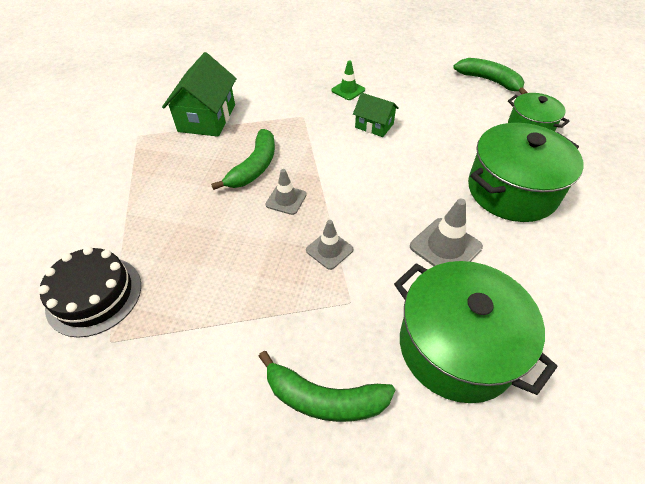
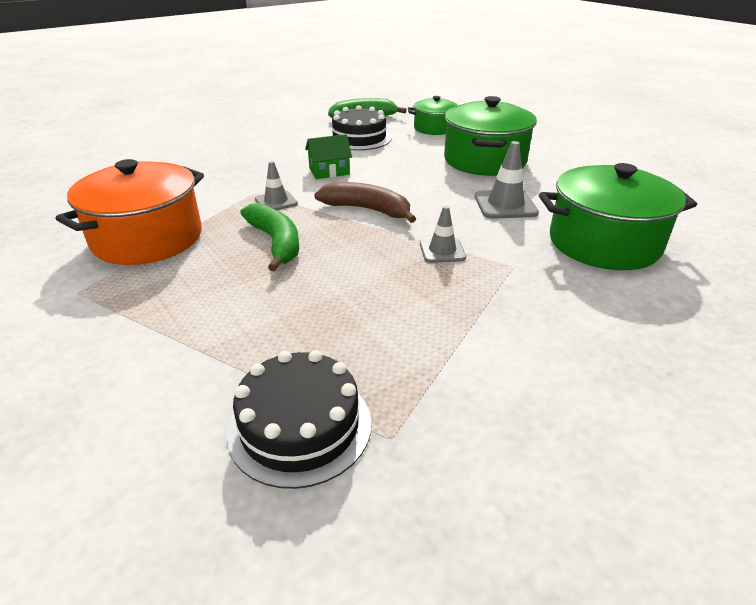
camera: 50 degrees left, 15 degrees down
green house [162,52,237,137] -> orange pot [56,159,204,265]
green banana [258,351,395,422] -> none
grey traffic cone [266,169,307,215] -> grey traffic cone moved to [255,161,298,210]
green traffic cone [331,60,365,100] -> none
none -> brown banana [314,182,416,223]
none -> black cake [328,105,392,150]

